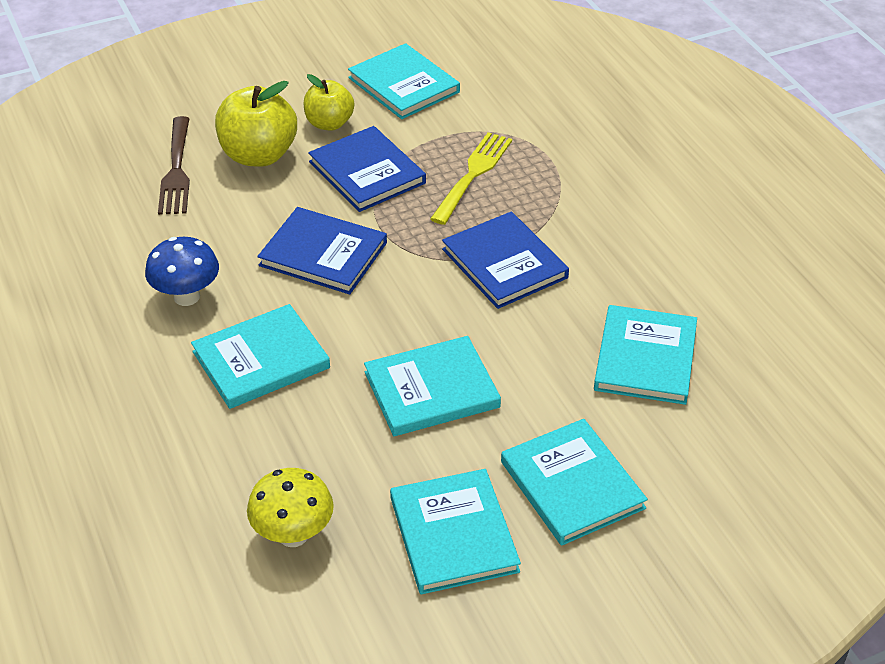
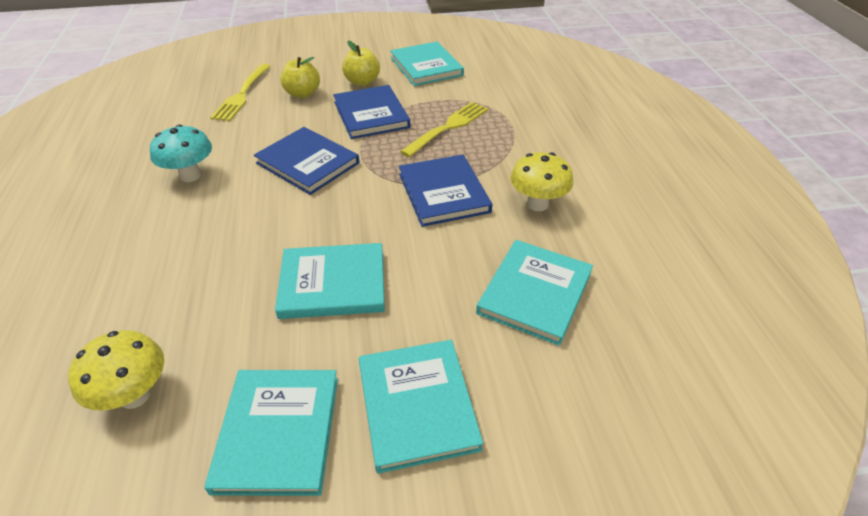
camera: 15 degrees right, 0 degrees up
blue mushroom [145,237,219,306] -> turquoise mushroom [150,125,212,182]
brown fork [158,116,190,215] -> yellow fork [210,64,271,121]
turquoise book [191,304,330,409] -> none
yellow apple [215,81,297,167] -> yellow apple [280,57,320,98], size x0.64
none -> yellow mushroom [510,152,573,211]

